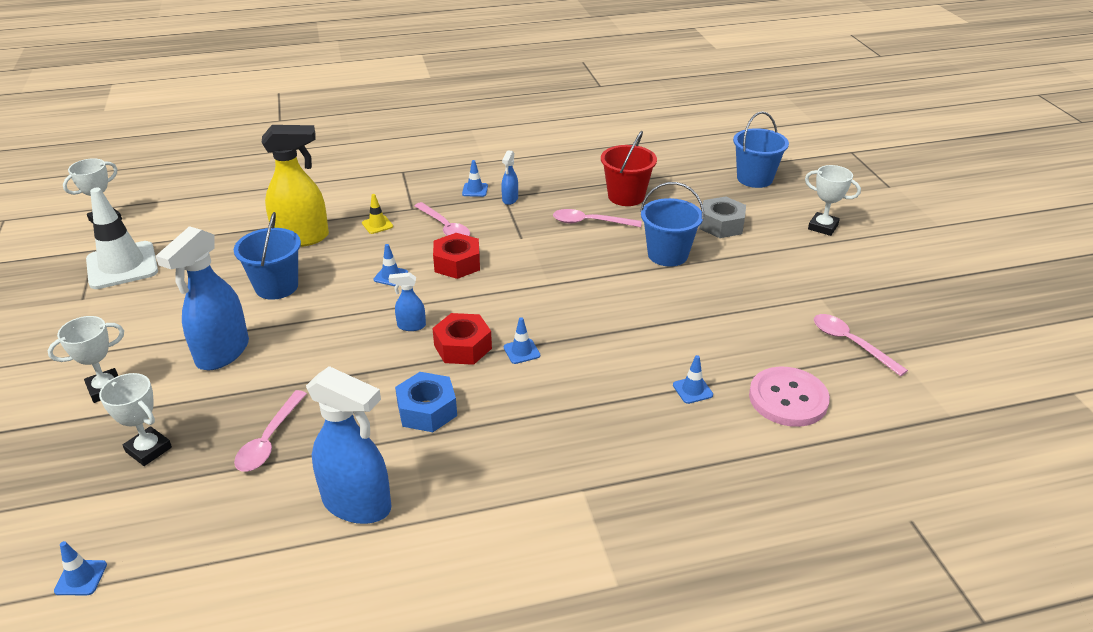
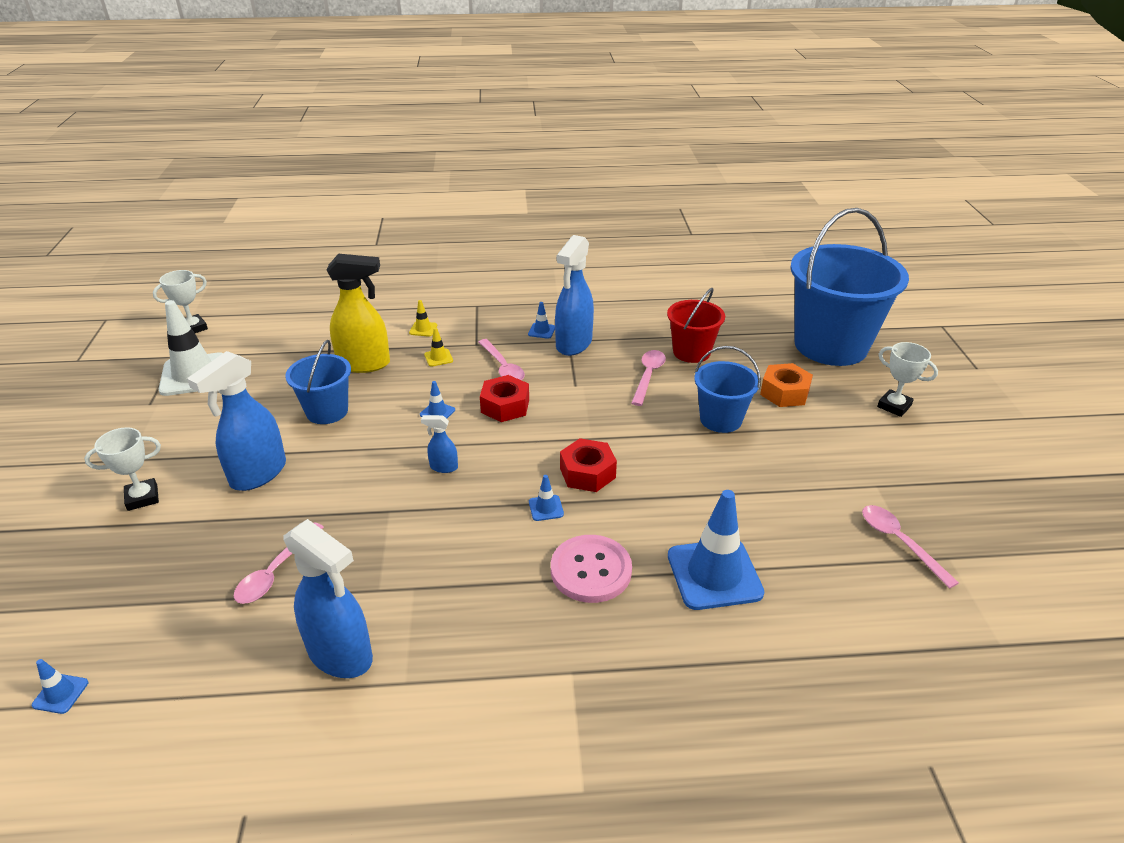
camera: 10 degrees right, 0 degrees up
white trophy [99,373,172,466] -> none
blue nut [395,372,457,432] -> none
red nut [432,313,492,365] -> red nut moved to [560,438,617,492]
blue spray bottle [501,150,518,205] -> blue spray bottle [555,235,594,356], size x2.15
pink spoon [553,209,642,227] -> pink spoon turned 90 degrees clockwise [631,350,666,406]
blue traffic cone [673,355,713,404] -> blue traffic cone [668,490,764,610], size x2.34
grey nut [699,196,746,238] -> orange nut [760,363,813,407]
blue bucket [733,111,789,188] -> blue bucket [790,208,909,366], size x1.93
pink button [749,367,830,427] -> pink button moved to [551,535,632,603]
none -> yellow traffic cone [409,300,437,337]

